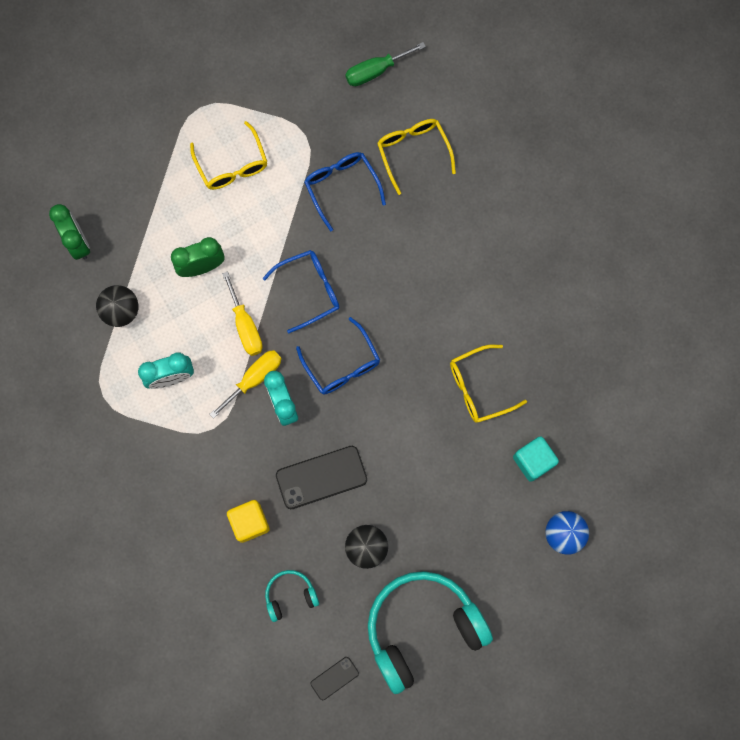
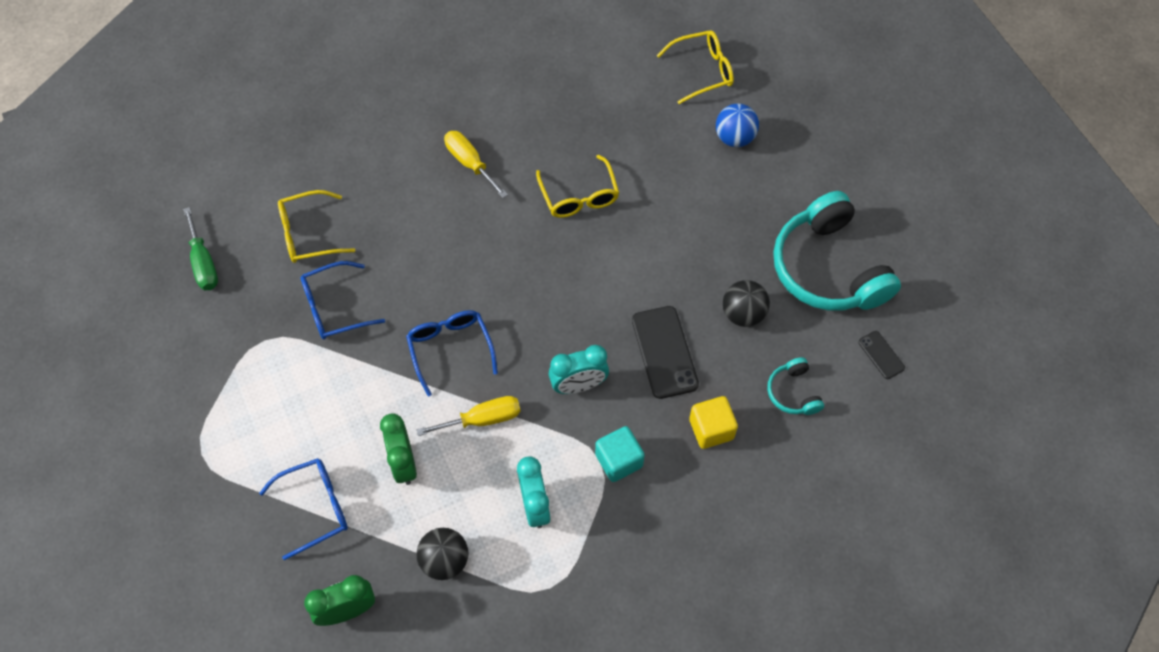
camera: 85 degrees left, 15 degrees down
yellow glasses [190,121,267,190] -> yellow glasses moved to [657,30,734,104]
yellow screwdriver [209,350,281,419] -> yellow screwdriver moved to [444,131,508,198]
blue glasses [296,317,380,395] -> blue glasses moved to [259,458,348,560]
turquoise cube [513,436,559,482] -> turquoise cube moved to [595,426,645,482]

